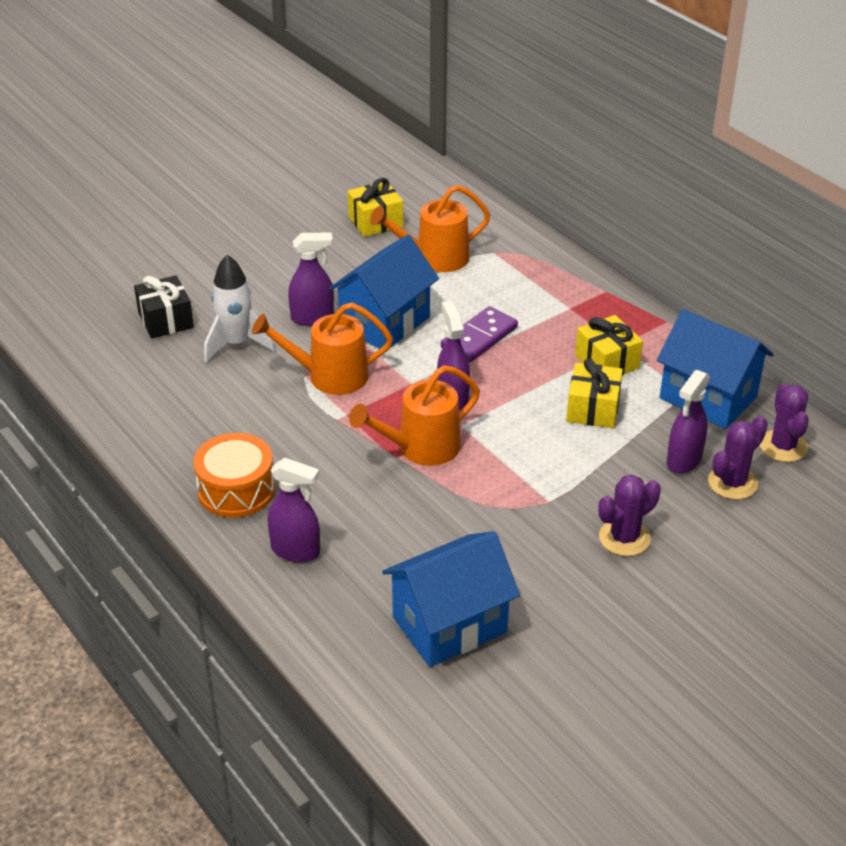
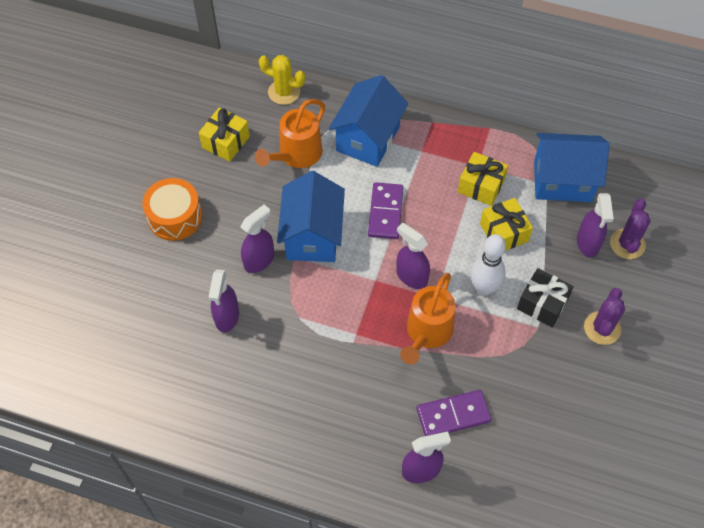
camera: 35 degrees left, 20 degrees up
black gift [134,275,194,338] -> black gift moved to [517,268,574,327]
orange drum [193,433,275,517] -> orange drum moved to [142,178,202,241]
white rocket [204,255,275,363] -> purple spray bottle [208,269,239,332]
orange watering can [252,302,393,395] -> none
blue house [382,531,520,667] -> blue house moved to [328,75,408,167]
purple cactus [760,383,809,462] -> none
none -> yellow cactus [259,55,305,105]
none -> purple domino [417,390,492,436]
none -> white bowling pin [470,234,506,296]

